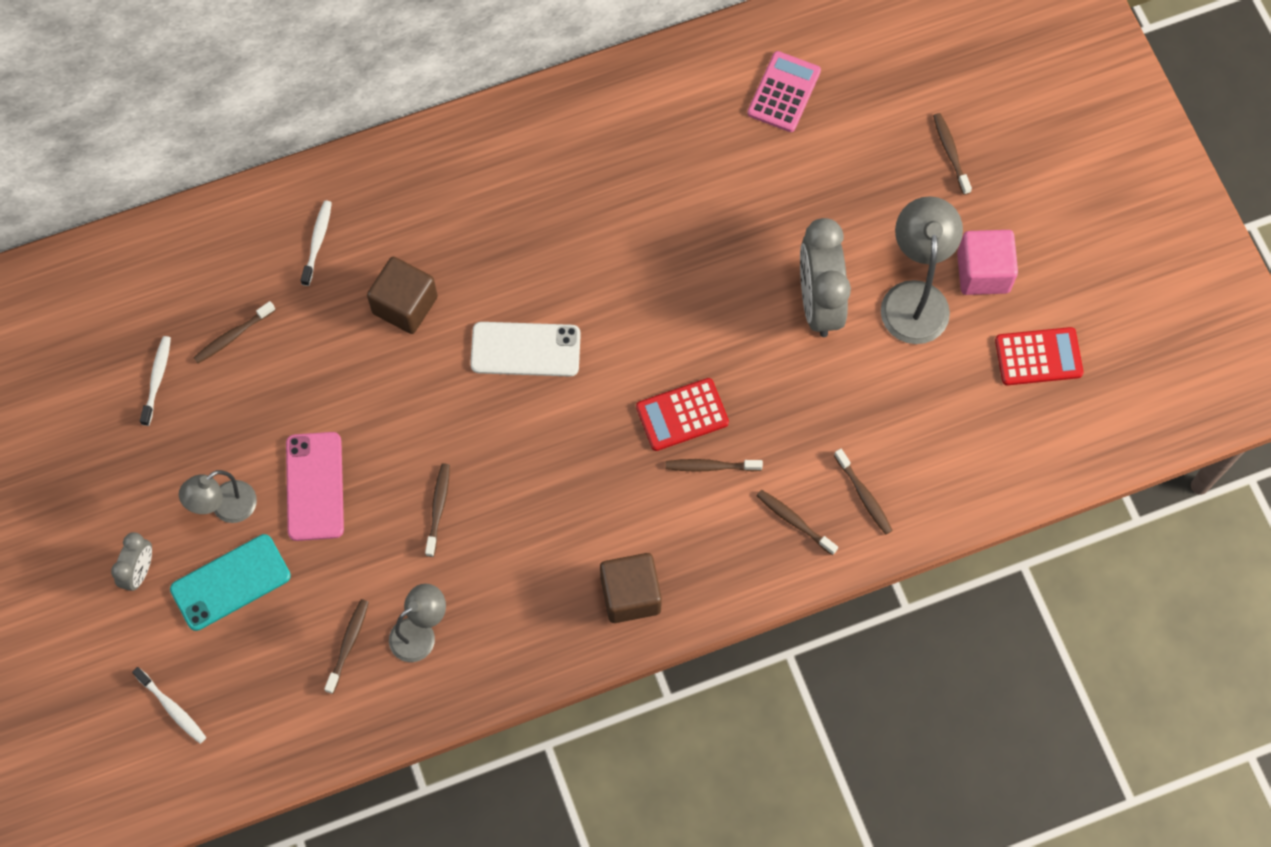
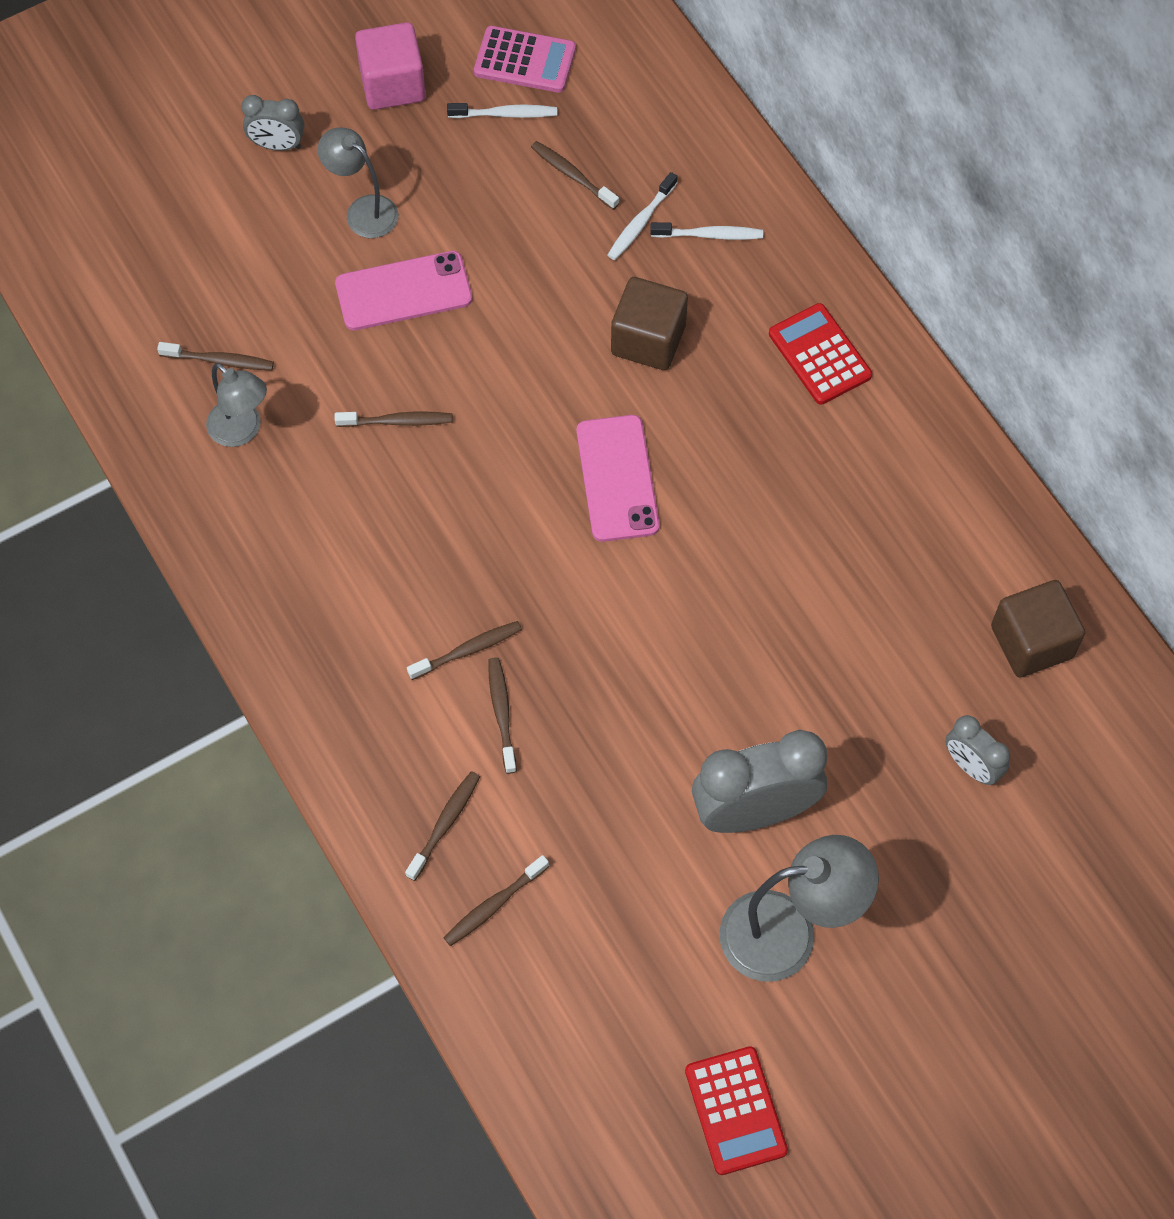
camera: 80 degrees right, 5 degrees down
white toothbrush [132,667,207,744] -> white toothbrush moved to [608,172,678,260]
turquoise phone [170,534,291,631] -> none
white phone [470,322,581,377] -> pink phone [576,415,660,542]
brown cube [600,553,662,623] -> brown cube moved to [991,580,1085,678]
red calculator [636,378,729,451] -> red calculator moved to [769,303,872,405]
pink calculator [747,51,821,132] -> pink calculator moved to [474,26,576,93]
brown toothbrush [933,113,972,195] -> brown toothbrush moved to [407,621,522,680]
pink cube [957,230,1018,295] -> pink cube moved to [355,22,426,110]
none -> grey clock [945,715,1010,785]

